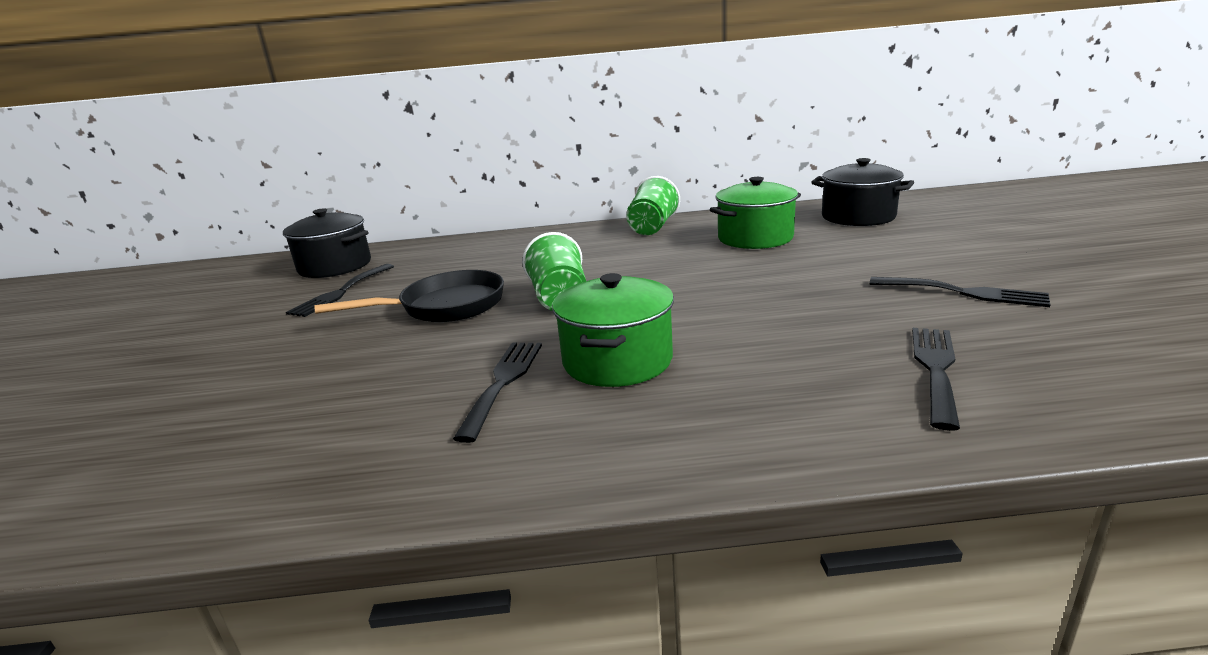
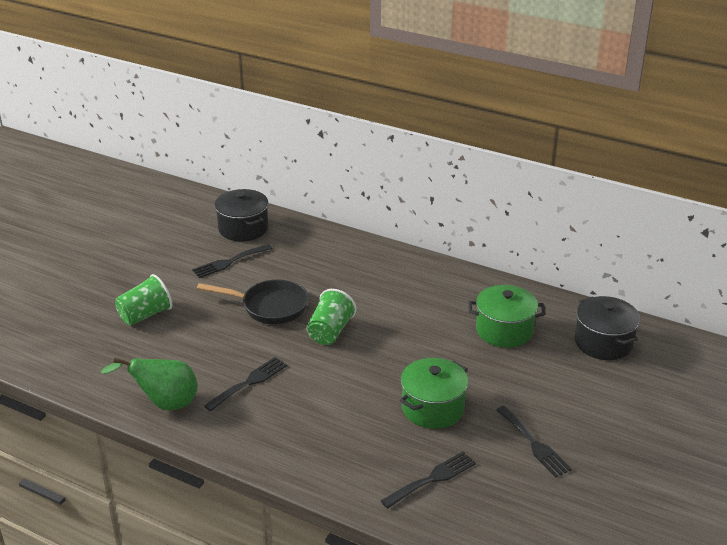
camera: 30 degrees right, 10 degrees up
green pot [552,273,674,387] -> green pot moved to [400,358,468,429]
green cup [626,176,680,235] -> green cup moved to [115,274,173,325]
none -> green pear [101,357,198,410]

